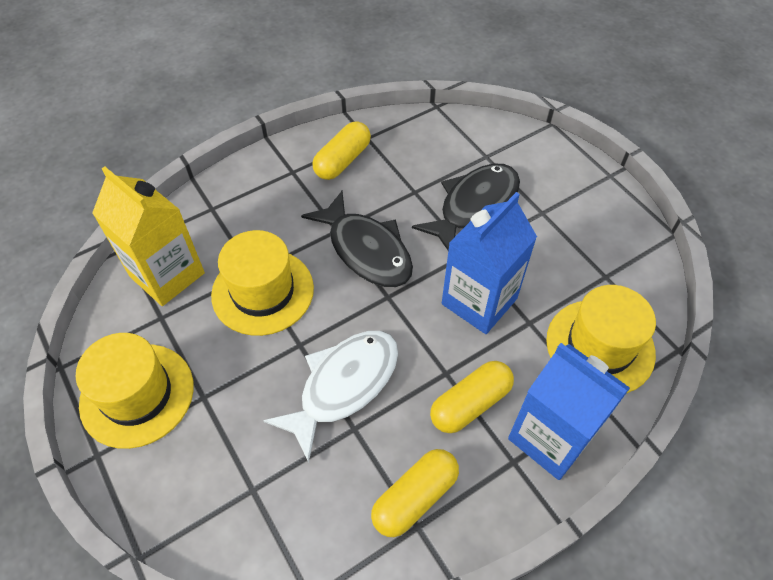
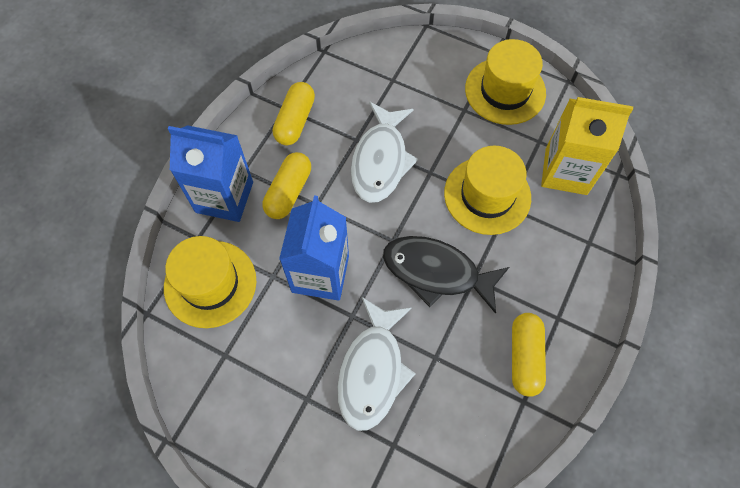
camera: 150 degrees right, 10 degrees up
black fish [412,164,520,251] -> white fish [337,297,416,431]

